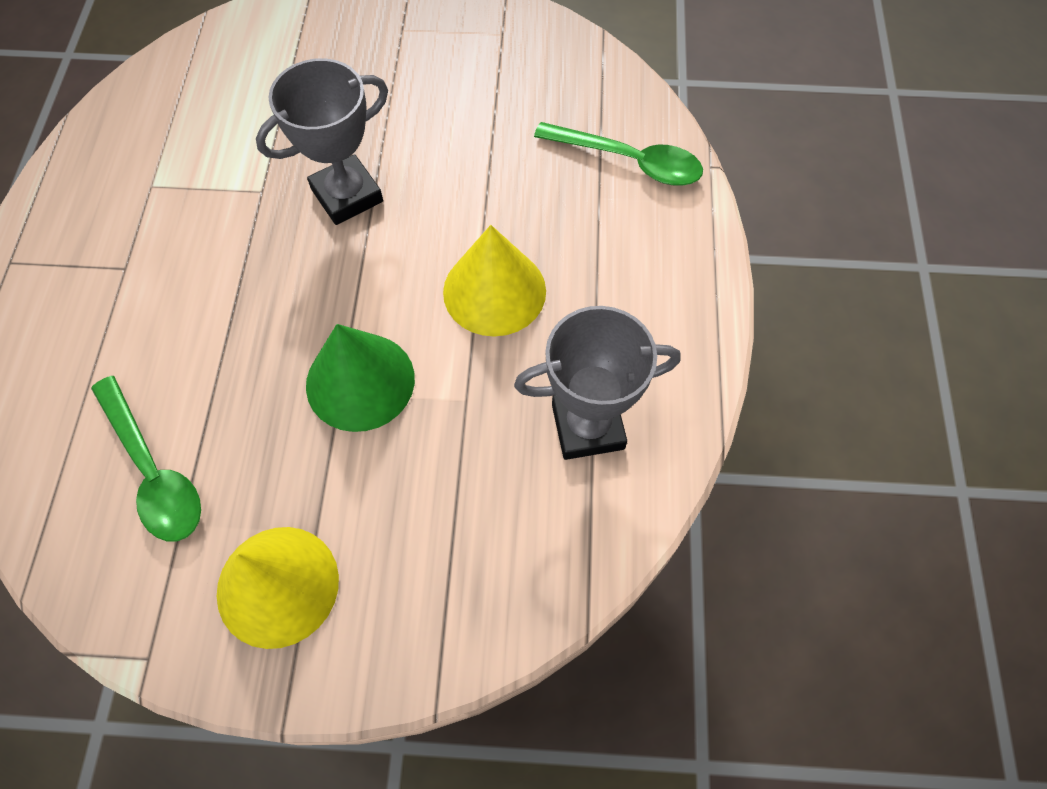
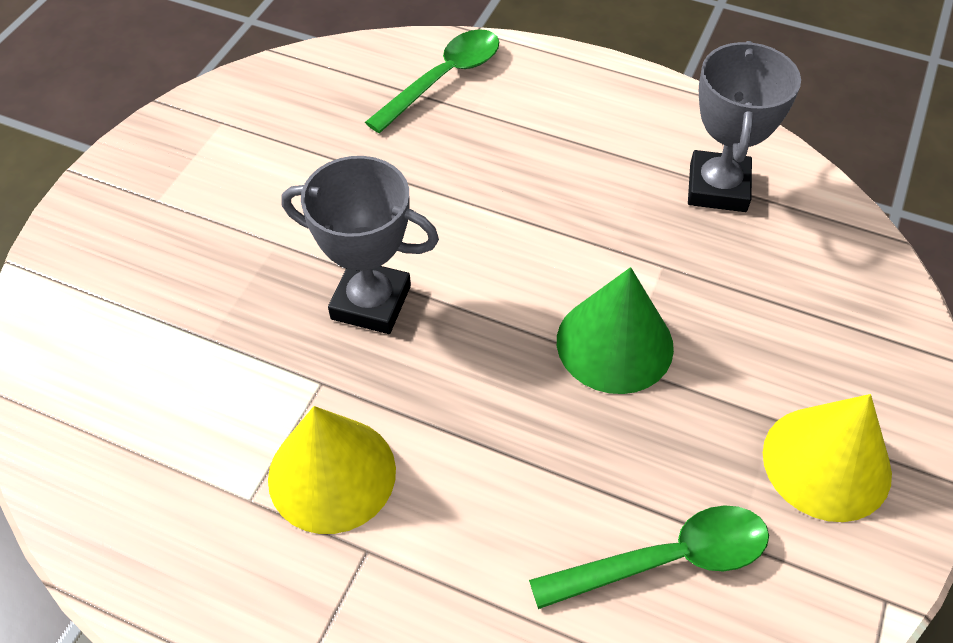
camera: 70 degrees left, 10 degrees down
grey trophy [256,58,388,225] -> grey trophy turned 60 degrees counterclockwise [281,156,439,334]
yellow cone [443,225,546,337] -> yellow cone moved to [268,406,396,534]

